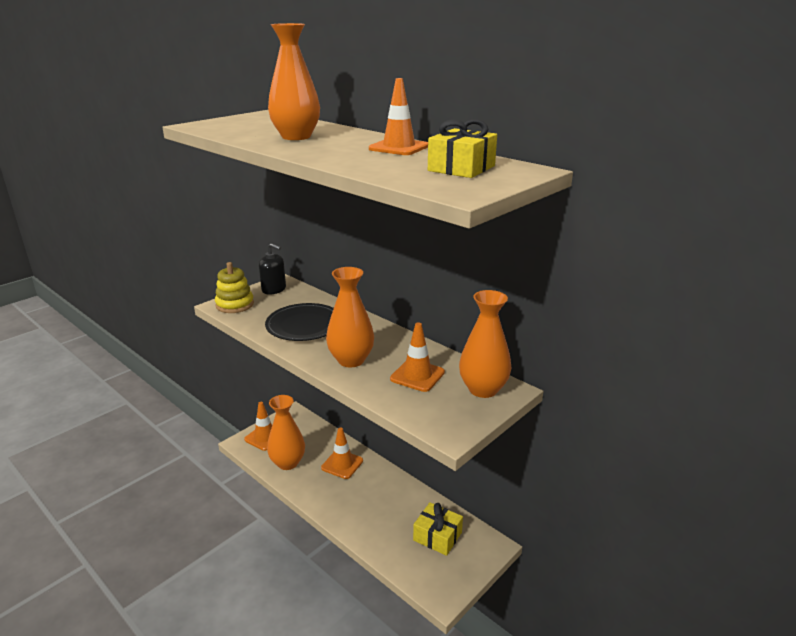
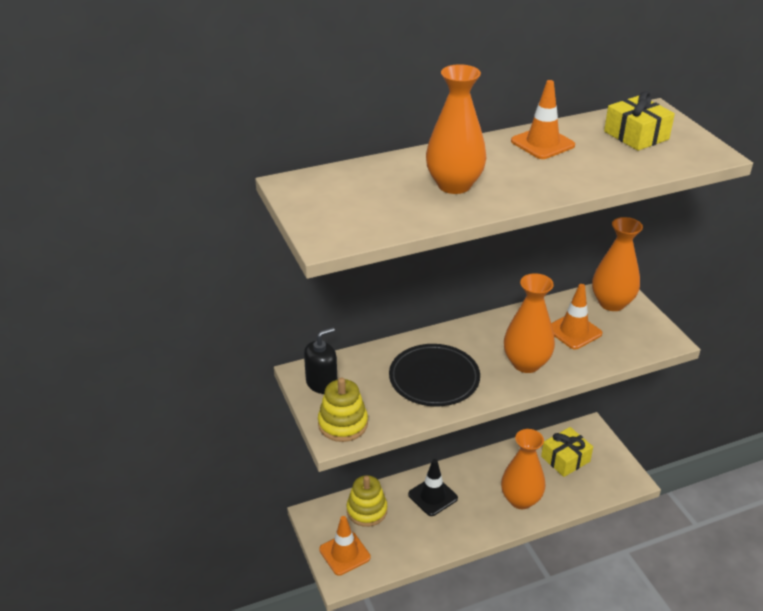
camera: 65 degrees left, 10 degrees up
orange vase [267,395,305,470] -> orange vase moved to [501,429,545,509]
orange traffic cone [321,427,363,479] -> black traffic cone [408,459,458,516]
none -> yellow stacking toy [347,475,387,527]

